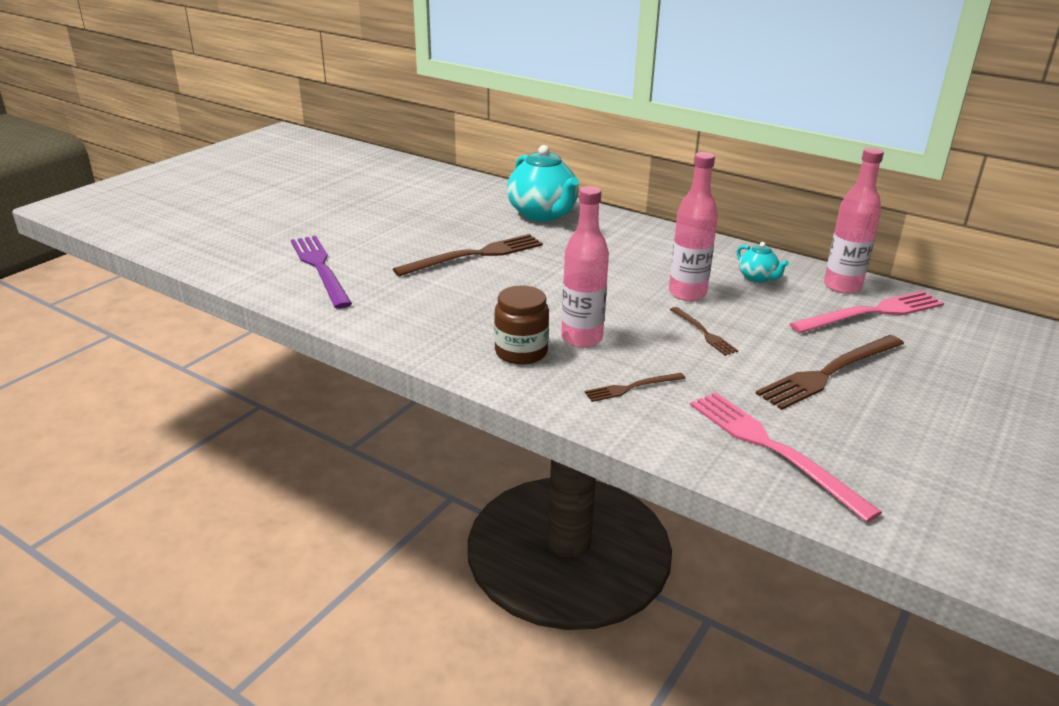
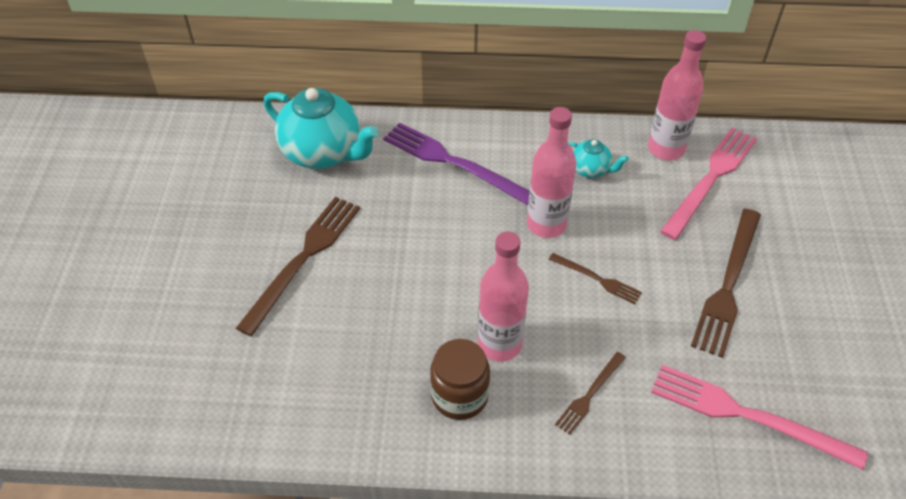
camera: 30 degrees left, 20 degrees up
purple fork [291,236,352,309] -> purple fork moved to [383,122,530,205]

